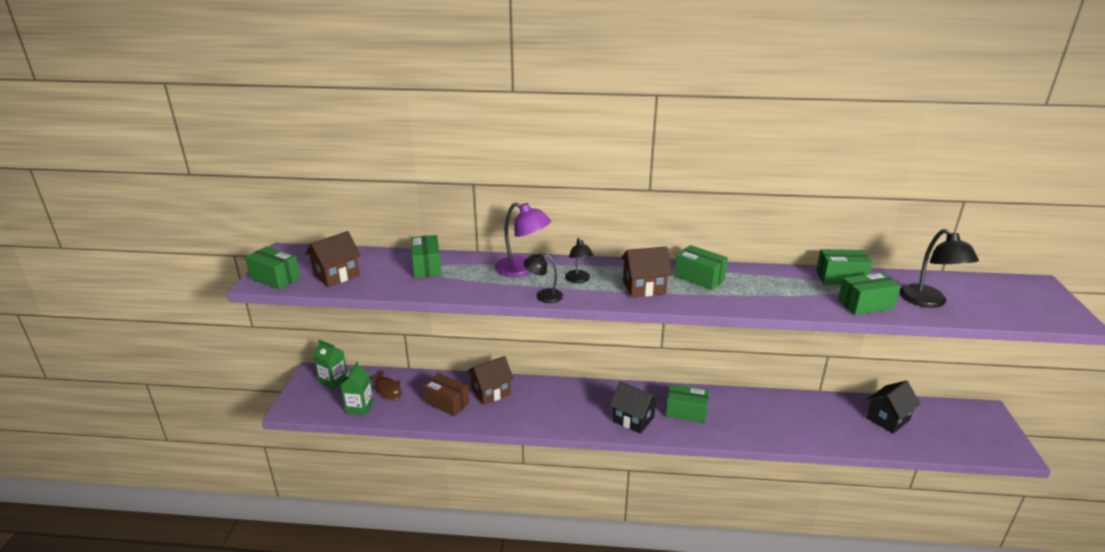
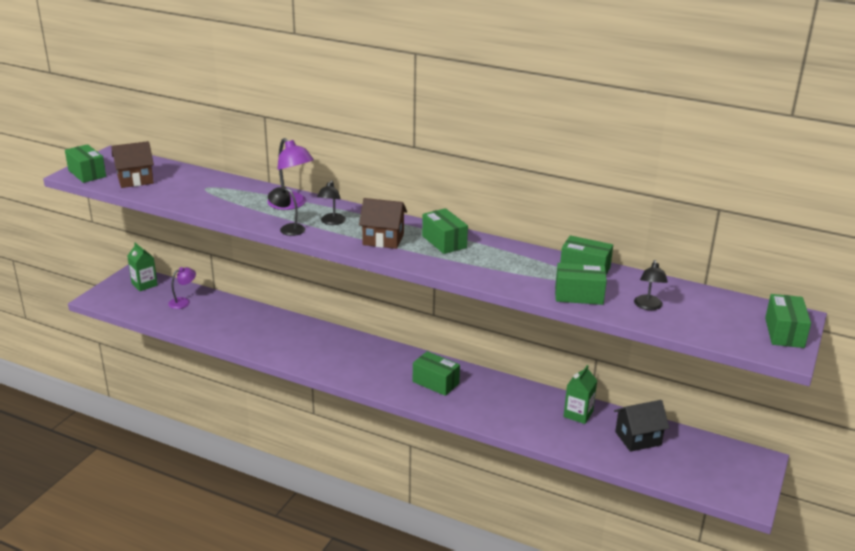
camera: 20 degrees right, 0 degrees up
green carton [341,362,374,415] -> green carton moved to [564,365,597,424]
brown fish [370,370,402,400] -> purple lamp [168,267,196,309]
green box [411,235,441,278] -> green box moved to [765,294,811,348]
brown box [423,373,470,416] -> none
brown house [467,356,514,405] -> none
black house [609,381,659,434] -> none
black lamp [900,229,979,308] -> black lamp [634,260,668,310], size x0.62

